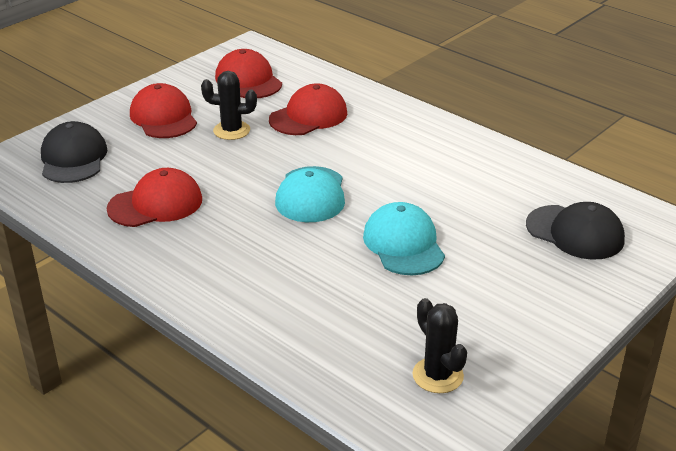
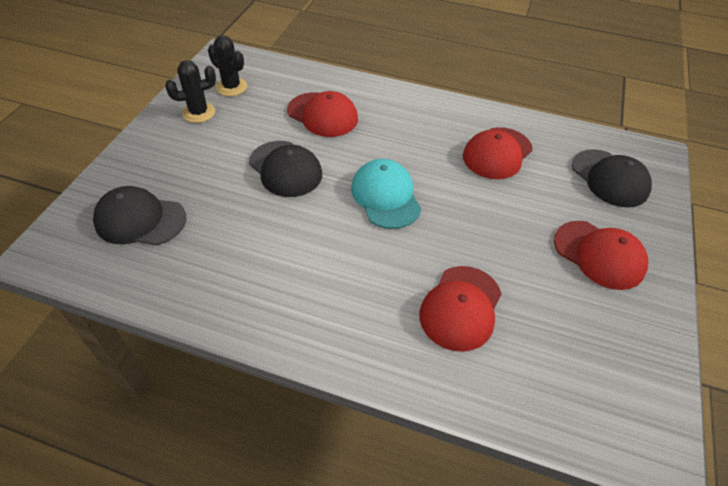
camera: 155 degrees right, 15 degrees up
black cactus [201,71,257,140] -> black cactus moved to [165,60,216,123]
red cap [215,49,282,98] -> red cap moved to [287,91,358,137]
turquoise cap [363,202,445,275] -> black cap [249,141,322,197]

